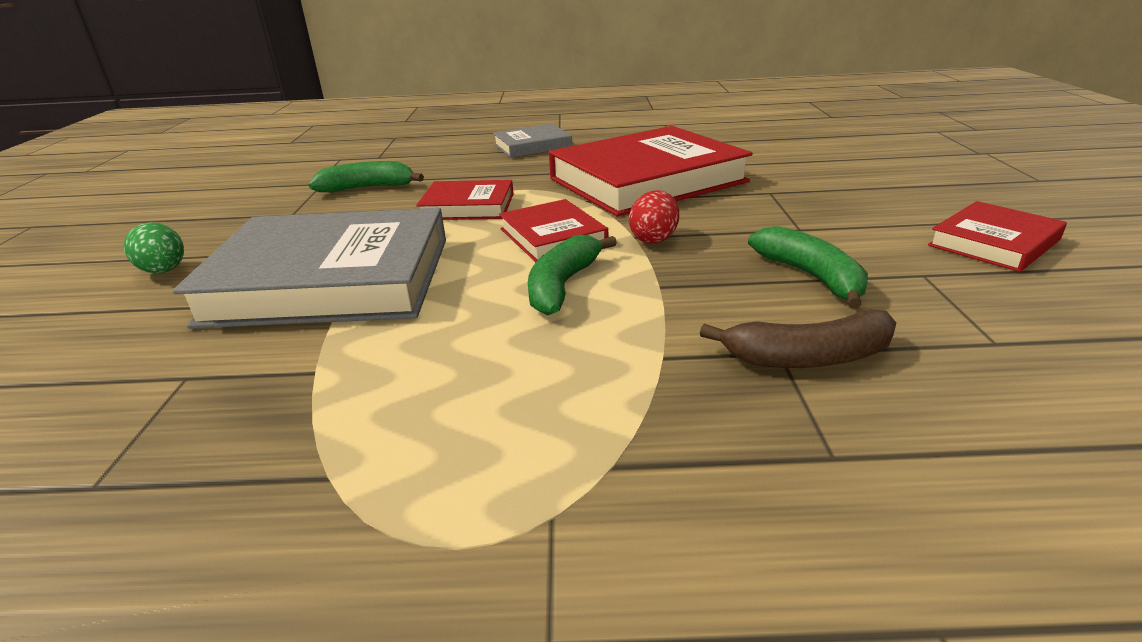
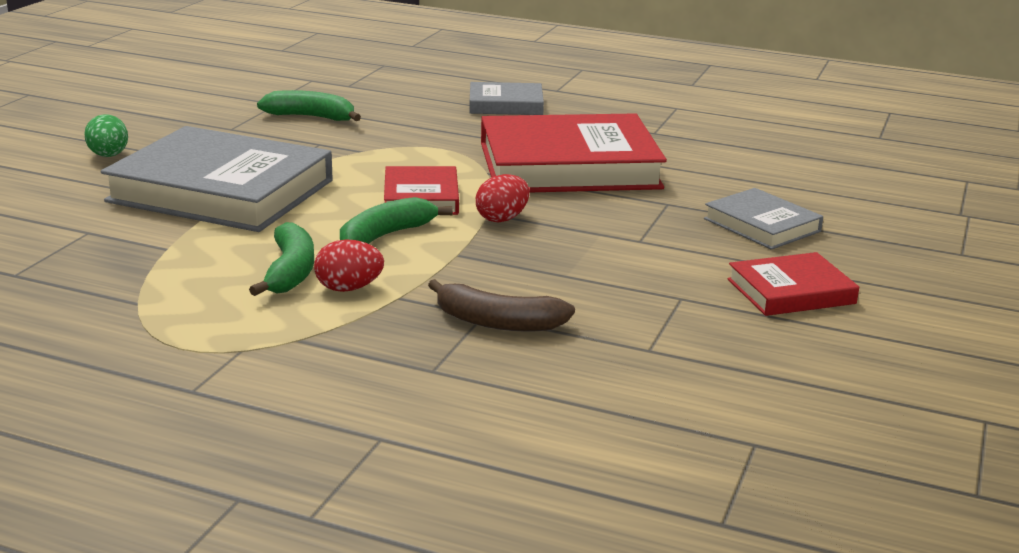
camera: 20 degrees right, 5 degrees down
red book [416,180,514,220] -> none
green banana [748,226,868,309] -> green banana moved to [249,222,314,296]
none -> red egg [314,239,384,292]
none -> grey book [704,188,823,250]

